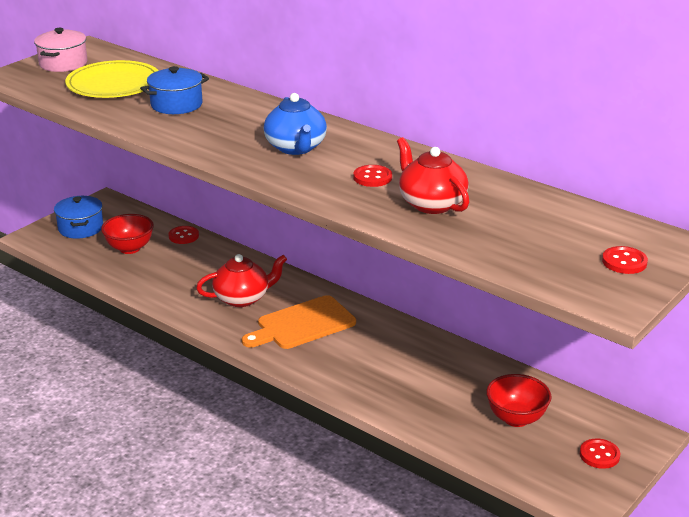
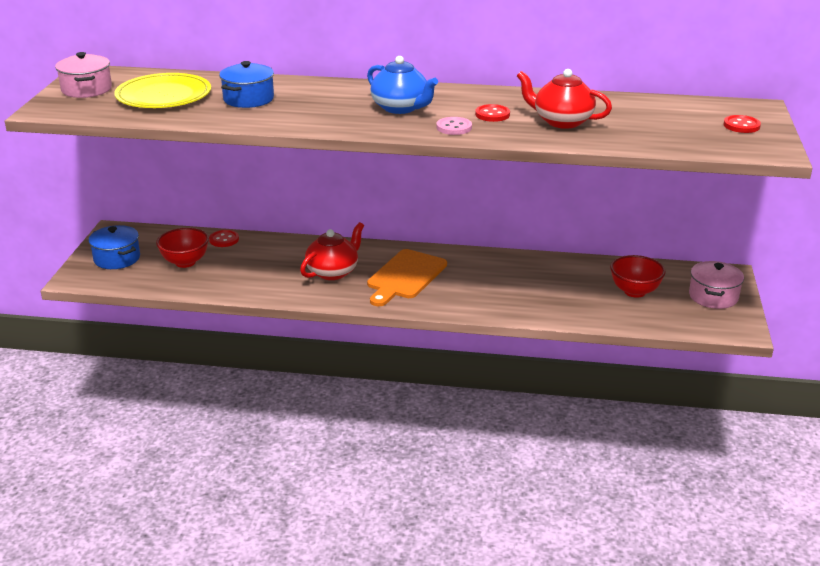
camera: 30 degrees left, 0 degrees up
red button [580,439,620,469] -> pink pot [689,261,744,309]
none -> pink button [436,117,472,135]

